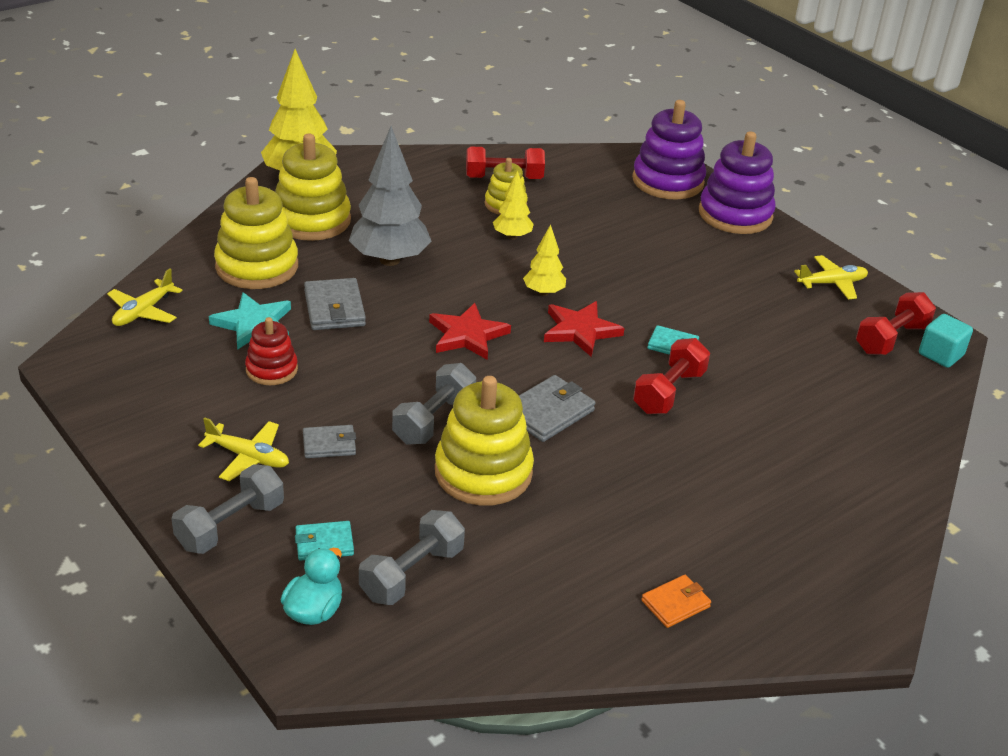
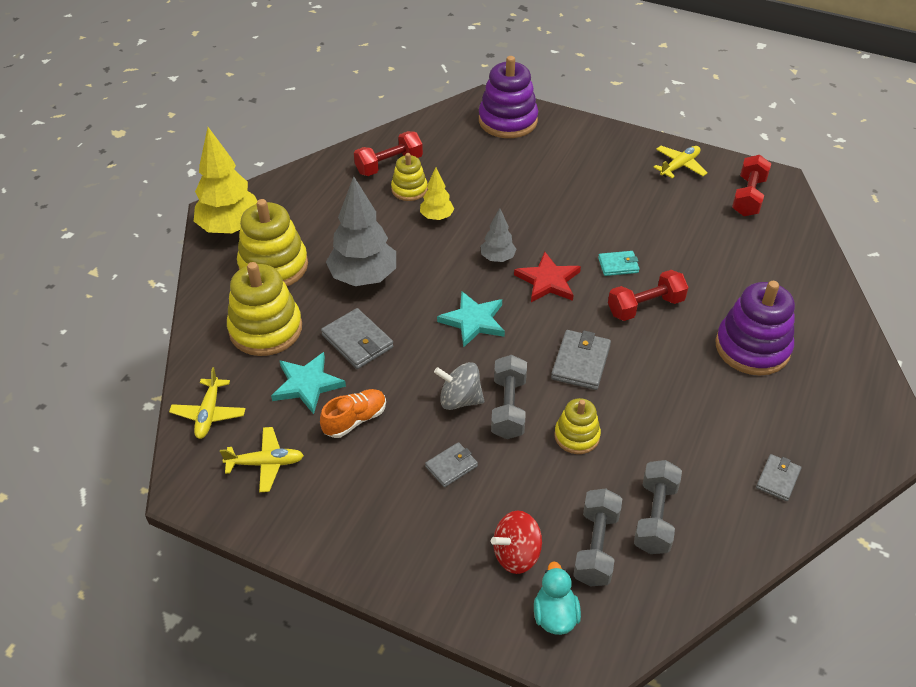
camera: 25 degrees left, 10 degrees up
grey dumbbell [171,464,284,554] -> grey dumbbell moved to [634,460,682,554]
yellow plane [198,417,289,481] -> yellow plane moved to [220,427,304,492]
red stacking toy [245,317,298,385] -> orange shoe [320,389,386,438]
turquoise wallet [295,521,354,561] -> red spinning top [491,510,542,574]
red star [429,303,511,360] -> turquoise star [437,291,505,348]
yellow stacking toy [435,376,534,506] -> yellow stacking toy [554,398,601,454], size x0.57
yellow tree [523,224,566,296] -> grey tree [481,208,516,262]
red dumbbell [633,338,710,414] -> red dumbbell turned 60 degrees clockwise [608,270,688,321]
orange wallet [641,575,711,628] -> grey wallet [756,454,801,501]
purple stacking toy [699,132,776,234] -> purple stacking toy moved to [715,281,795,376]
turquoise cube [919,314,973,368] -> none
none -> grey spinning top [434,362,484,410]

